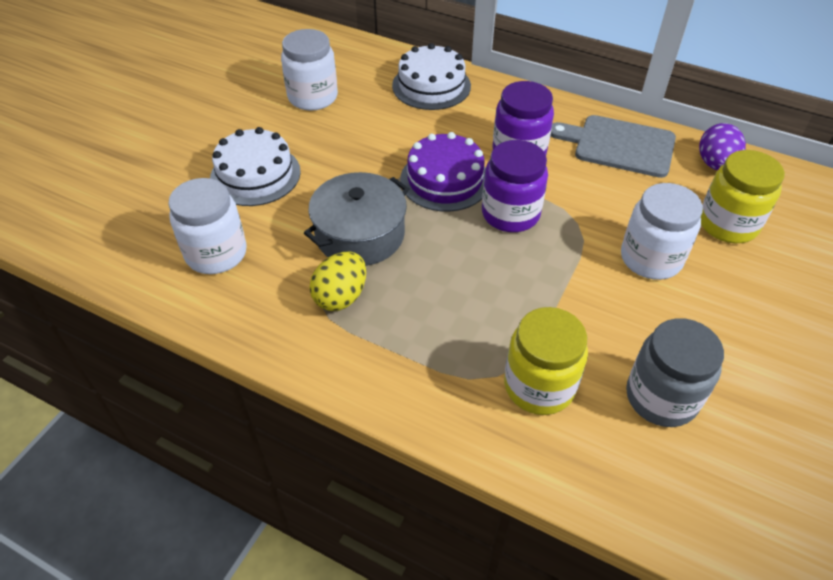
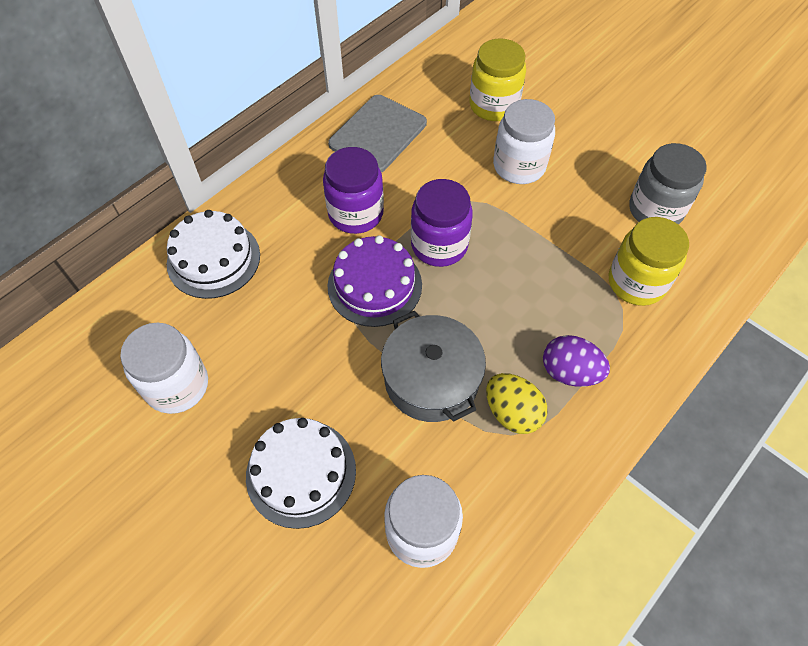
camera: 75 degrees left, 10 degrees up
purple egg [699,123,746,170] -> purple egg moved to [543,335,610,387]

